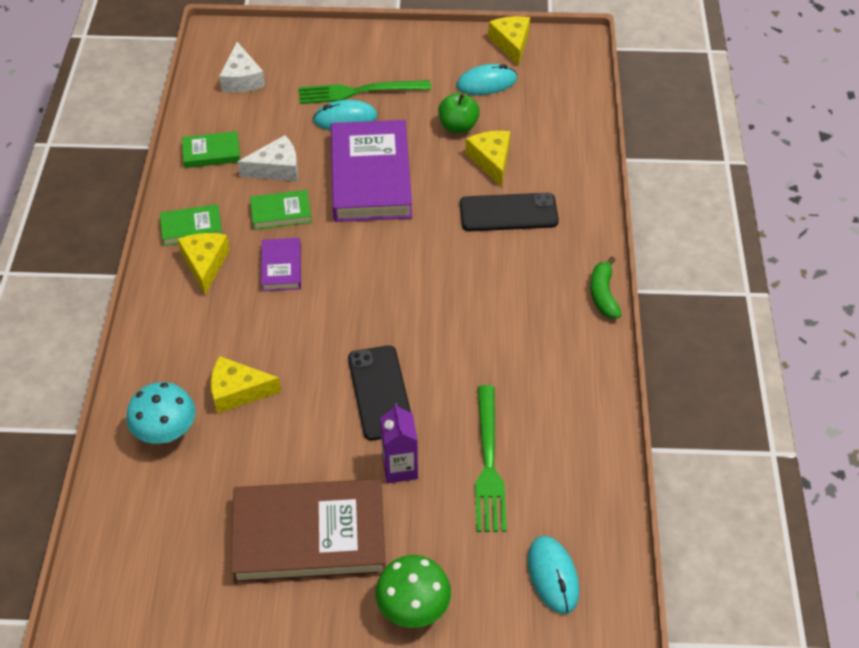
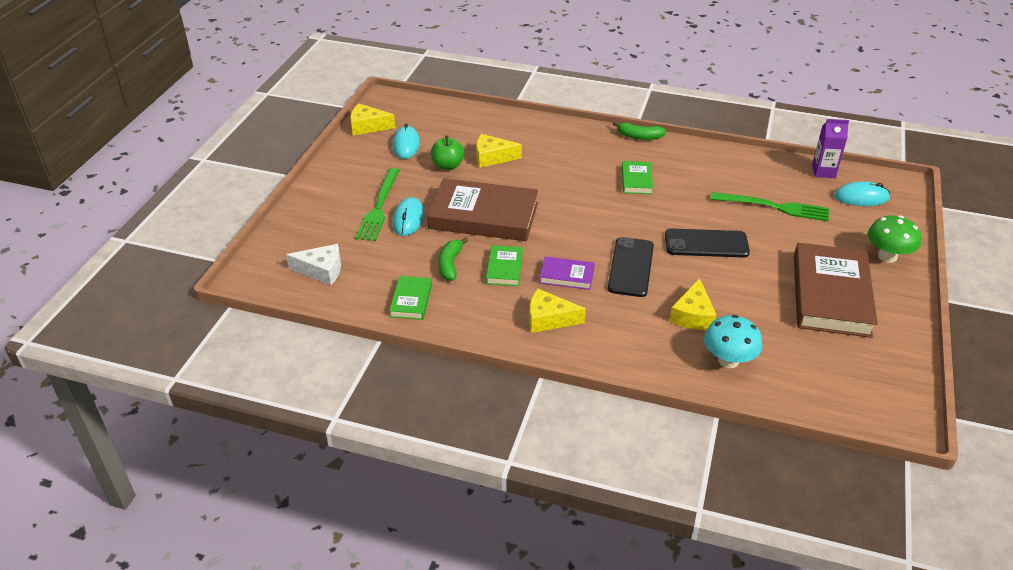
camera: 75 degrees left, 10 degrees down
green book [160,204,222,246] -> green book moved to [622,161,653,194]
white cheese [238,135,298,181] -> green banana [438,237,468,281]
purple book [331,120,412,222] -> brown book [427,178,538,241]
purple carton [380,403,418,483] -> purple carton moved to [812,119,849,178]
black phone [460,193,559,231] -> black phone moved to [608,237,654,297]

